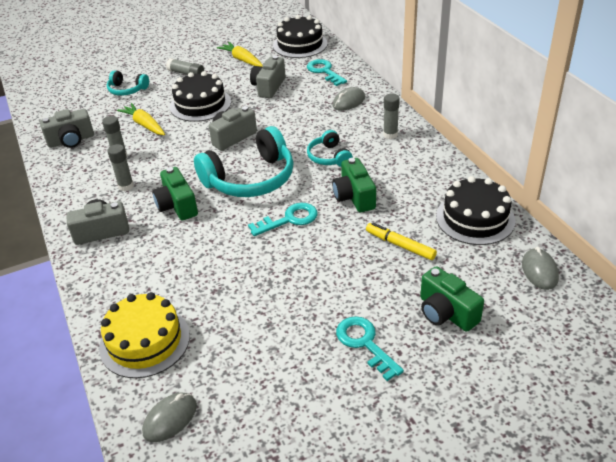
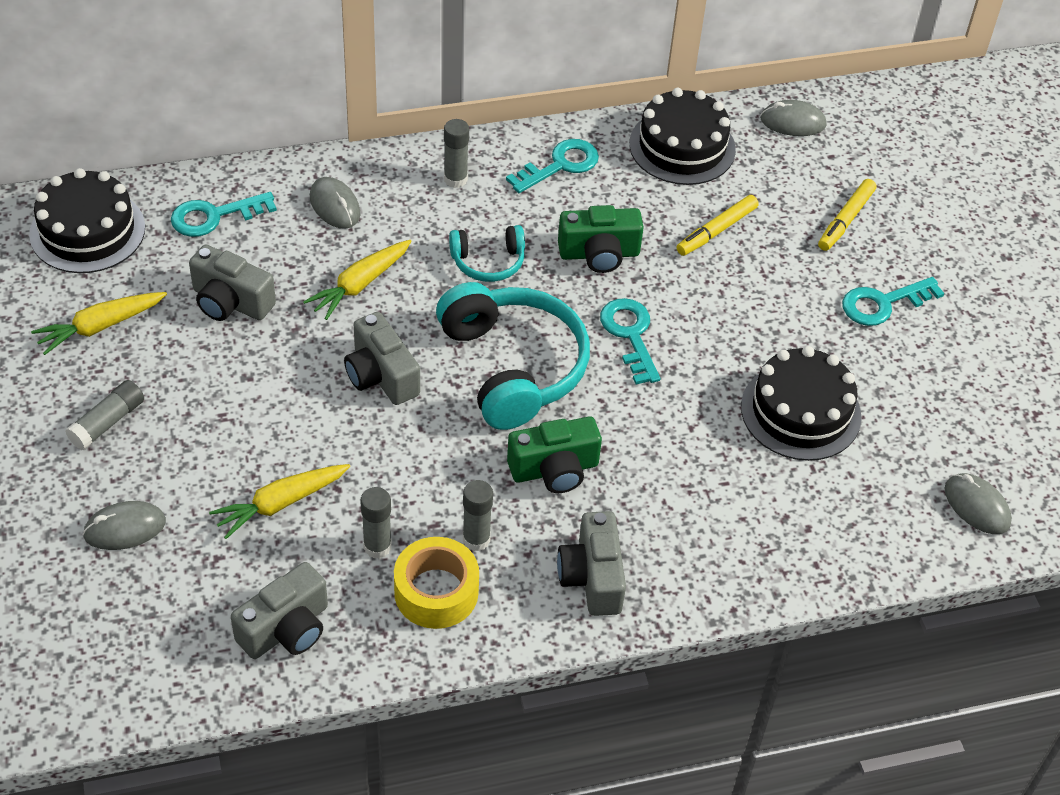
camera: 85 degrees left, 10 degrees up
grey camera [40,109,94,148] -> grey camera turned 60 degrees clockwise [231,562,328,659]
yellow cake [99,292,190,378] -> none
turquoise headphones [107,70,149,96] -> grey mouse [83,501,166,550]
black cake [170,71,231,122] -> black cake moved to [741,346,861,461]
green camera [420,266,484,332] -> yellow marker [818,179,876,251]
none -> yellow carrot [303,240,411,320]
none -> yellow tape [394,537,479,629]
none -> turquoise key [506,139,599,193]

